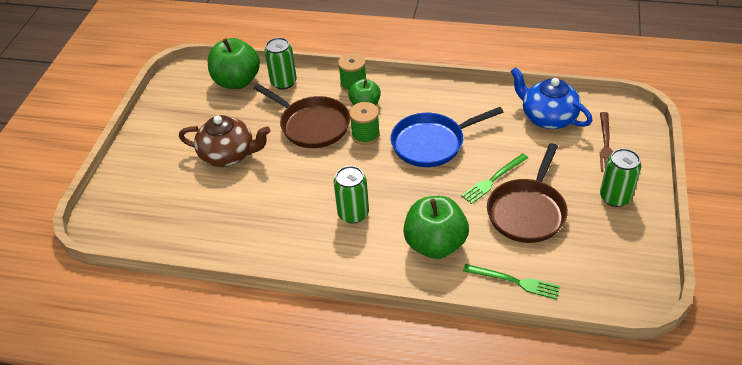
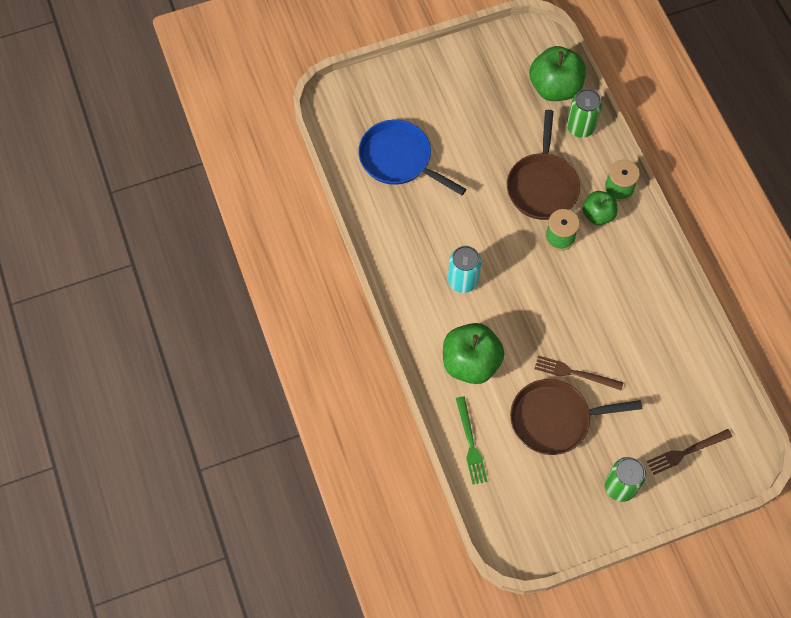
camera: 55 degrees right, 20 degrees up
brown teapot [179,115,270,167] -> none
green can [334,166,369,224] -> turquoise can [448,246,481,293]
blue pan [391,107,503,167] -> blue pan moved to [358,120,466,195]
green fork [461,153,528,204] -> brown fork [535,356,623,390]
blue teapot [510,67,592,129] -> none

